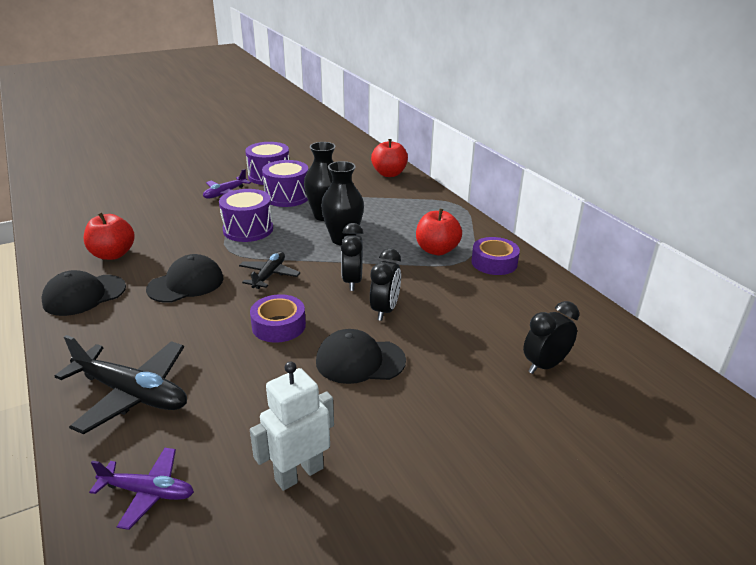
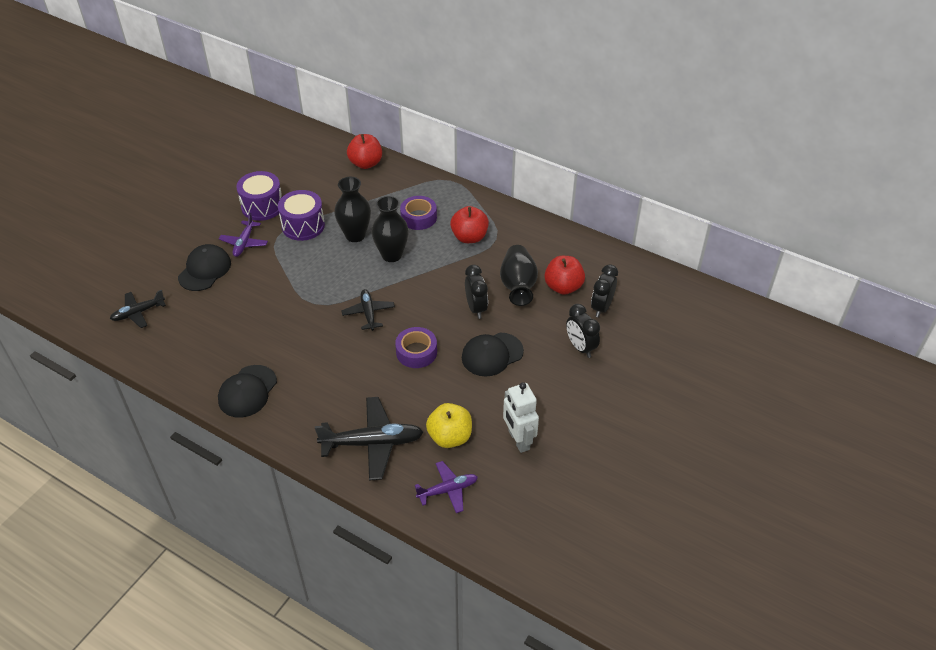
camera: 30 degrees left, 15 degrees up
red apple [84,212,135,260] -> red apple moved to [545,256,585,295]
black cap [146,254,224,303] -> black cap moved to [178,244,231,291]
purple drum [219,189,273,242] -> none
white robot [250,361,334,491] -> white robot turned 45 degrees counterclockwise [503,382,539,453]
black clock [341,223,363,291] -> black clock moved to [566,304,600,358]
purple tape [471,237,520,275] -> purple tape moved to [400,196,437,230]
none -> black plane [110,290,166,328]
none -> yellow apple [426,403,472,448]
none -> black vase [500,245,538,306]

